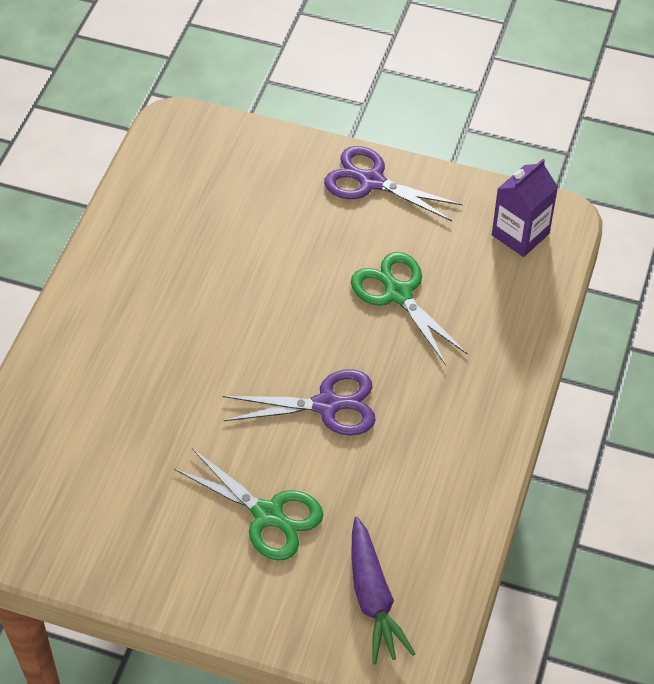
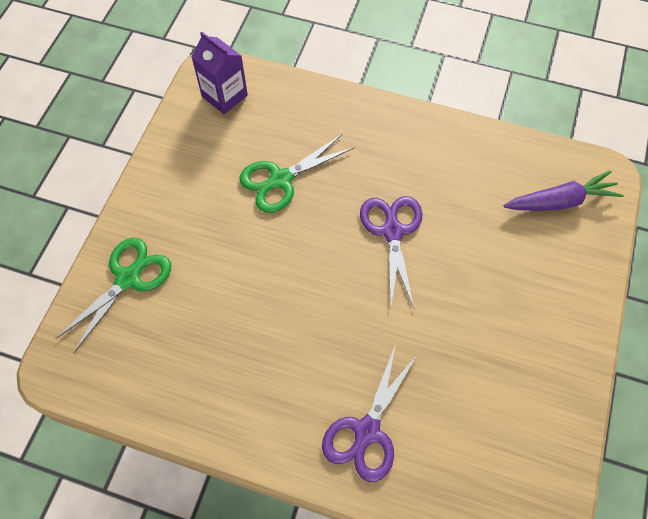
camera: 90 degrees left, 10 degrees up
green scissors [174,448,323,561] -> green scissors moved to [55,237,171,353]
purple scissors [324,146,463,221] -> purple scissors moved to [322,344,418,482]

